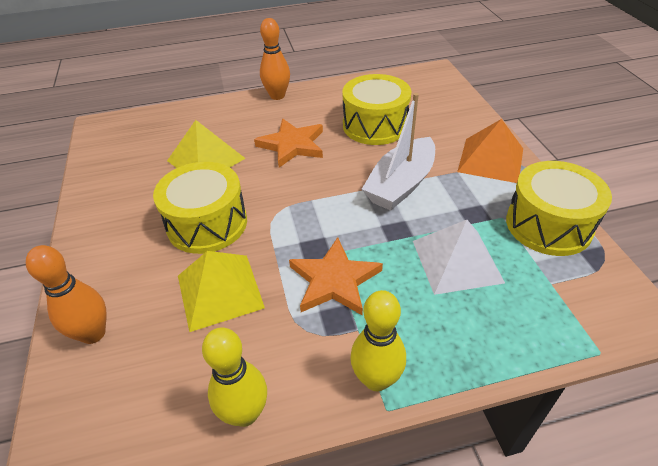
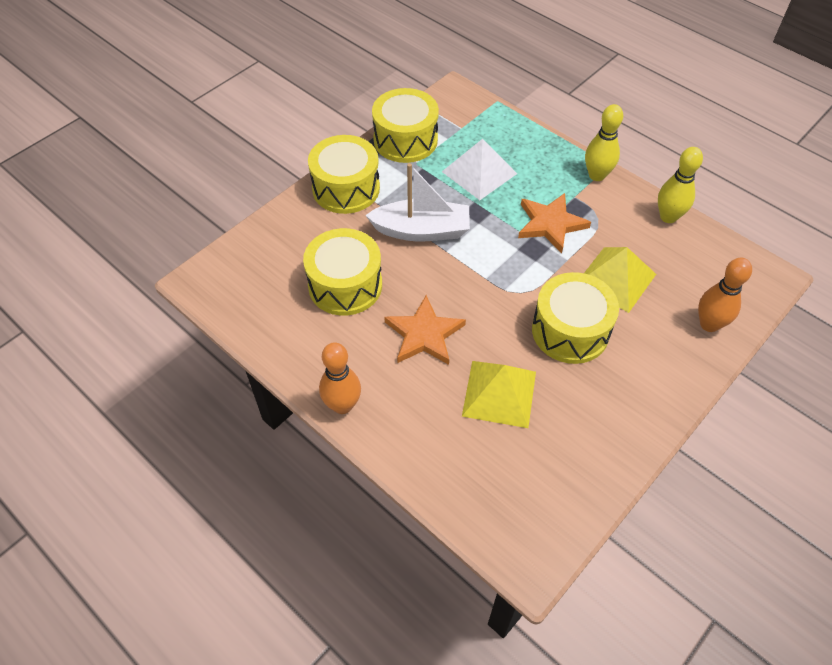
camera: 125 degrees left, 10 degrees up
orange pyramid [457,119,523,183] -> yellow drum [308,135,380,214]

